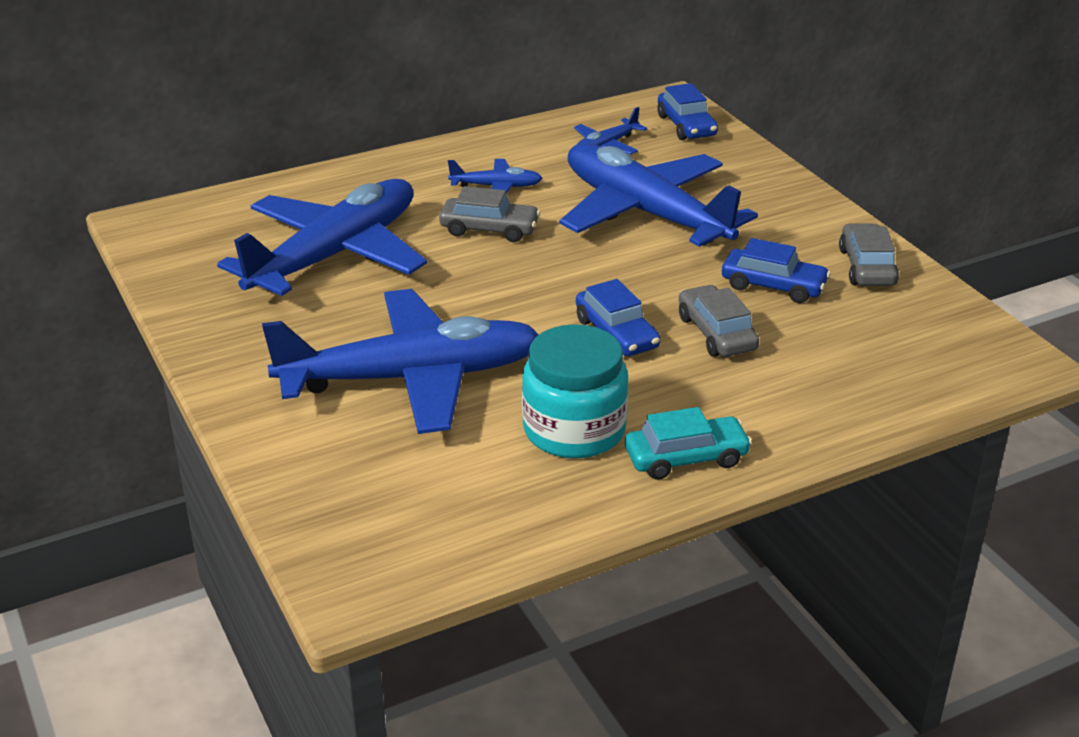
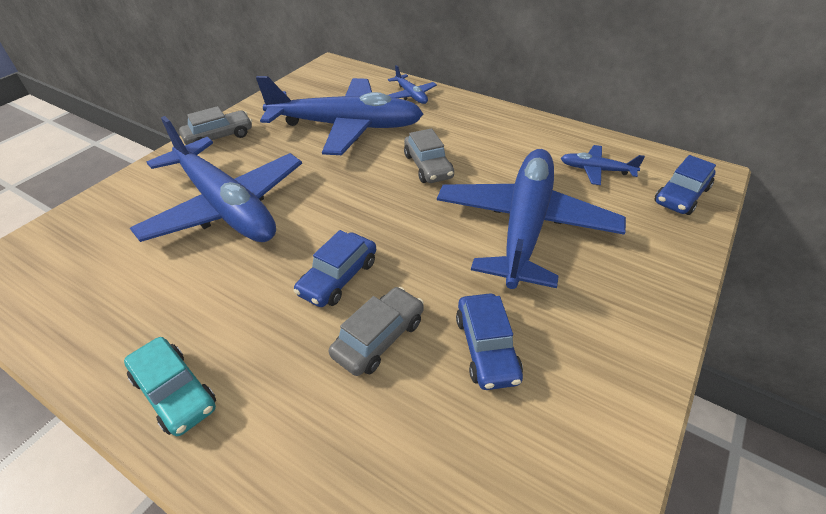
camera: 60 degrees right, 10 degrees up
blue plane [448,159,542,194] -> blue plane moved to [388,65,437,104]
turquoise jar [522,324,628,459] -> none
grey car [839,223,899,286] -> grey car moved to [179,106,252,145]

